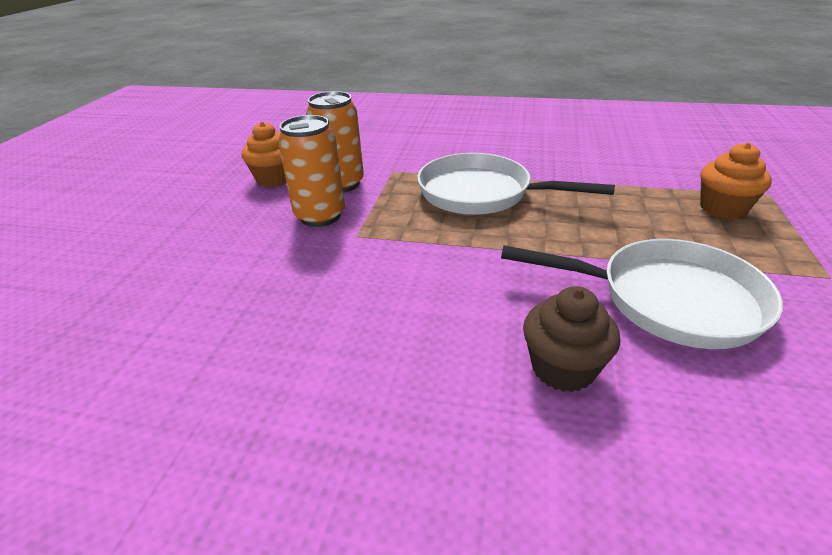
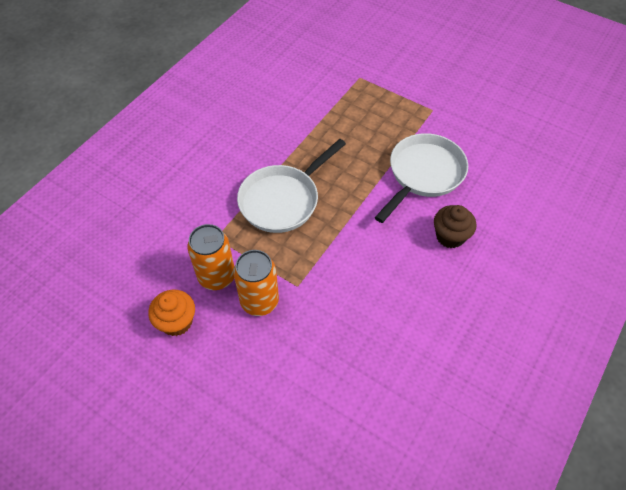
camera: 70 degrees left, 20 degrees up
orange cupcake [700,143,772,219] -> none

